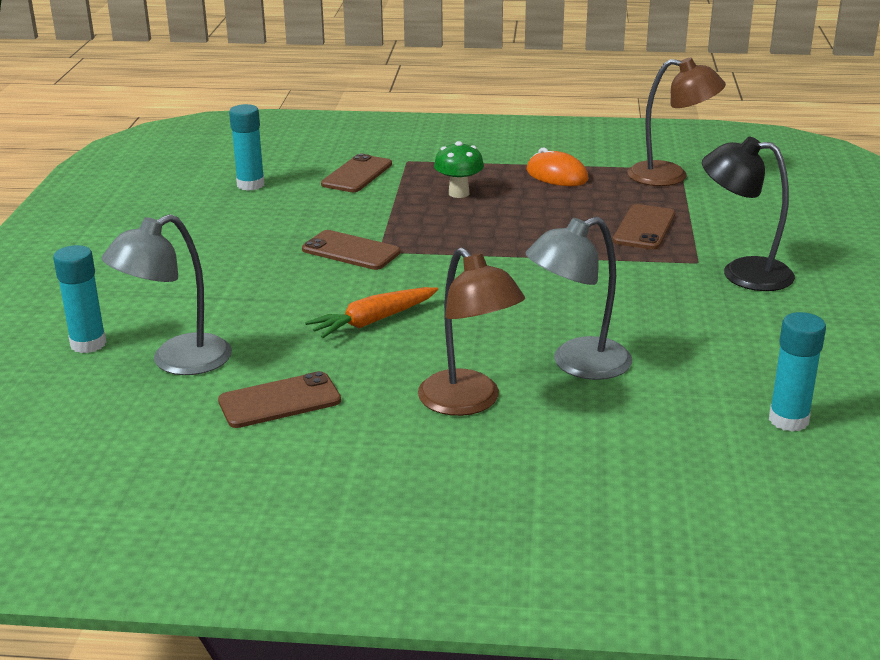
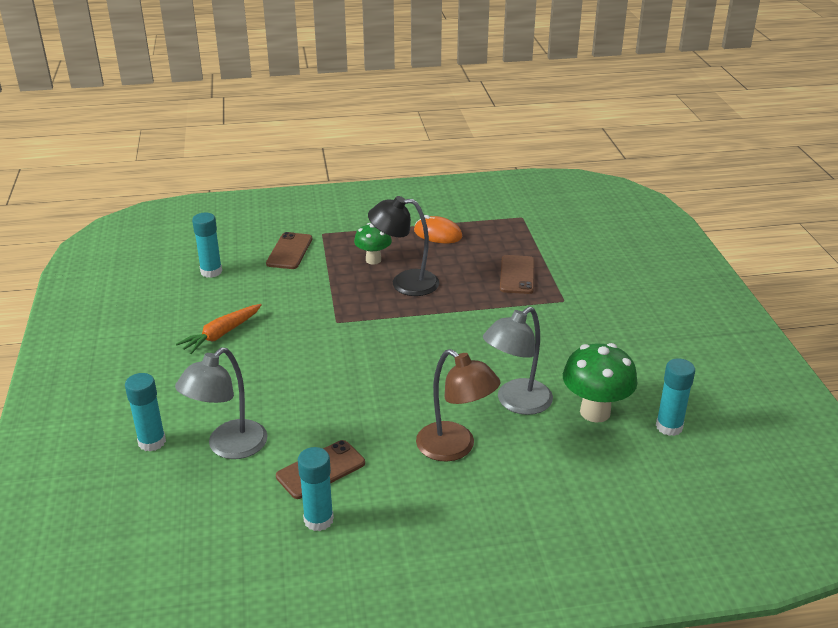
camera: 15 degrees left, 5 degrees up
brown phone [302,230,400,270] -> none
orange carrot [305,287,438,338] -> orange carrot moved to [176,304,262,354]
brown lamp [628,57,726,186] -> none
black lamp [702,137,795,291] -> black lamp moved to [368,196,439,296]
none -> turquoise glue stick [298,447,334,531]
none -> green mushroom [563,343,638,423]

